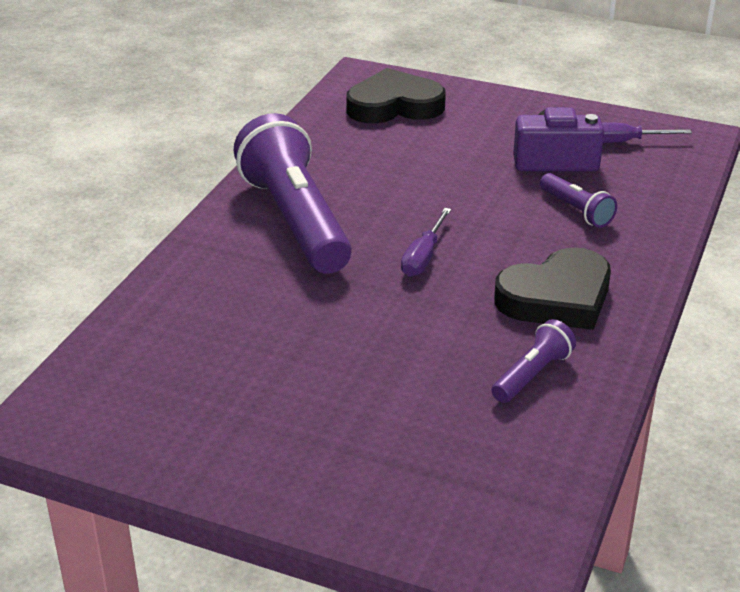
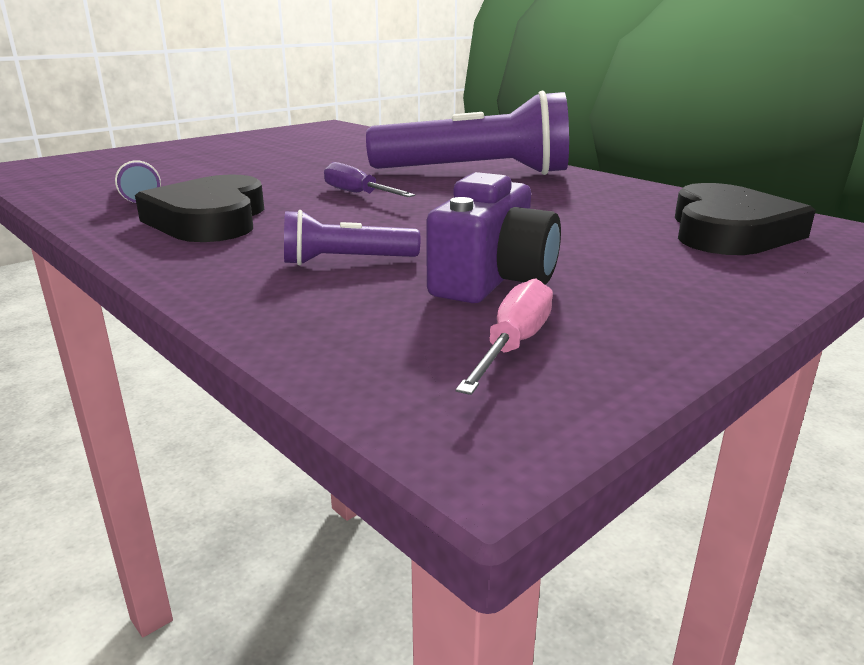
camera: 115 degrees right, 10 degrees down
purple screwdriver [602,122,692,143] -> pink screwdriver [456,278,553,395]

